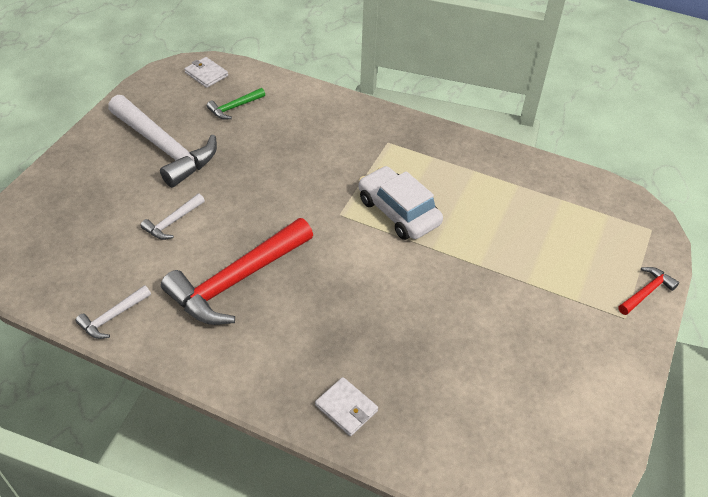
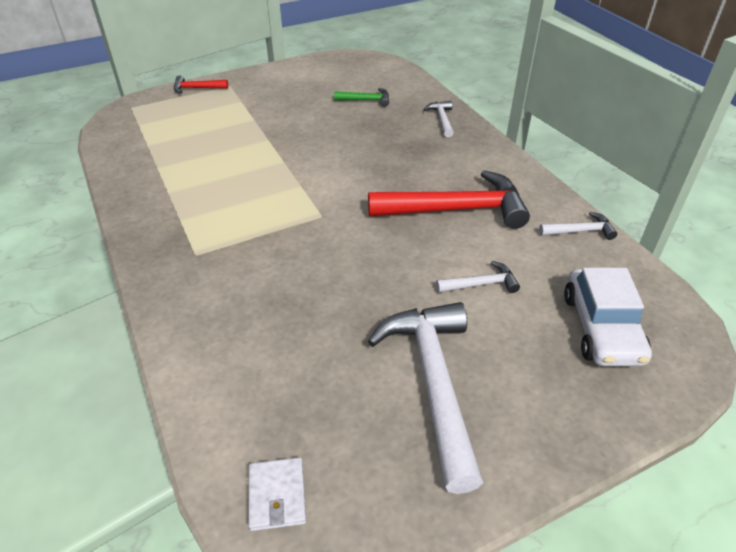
camera: 140 degrees left, 5 degrees down
green hammer [207,88,265,120] -> green hammer moved to [334,88,389,107]
white wallet [315,377,378,436] -> white hammer [423,101,454,137]
white car [359,166,443,240] -> white car moved to [564,267,652,366]

